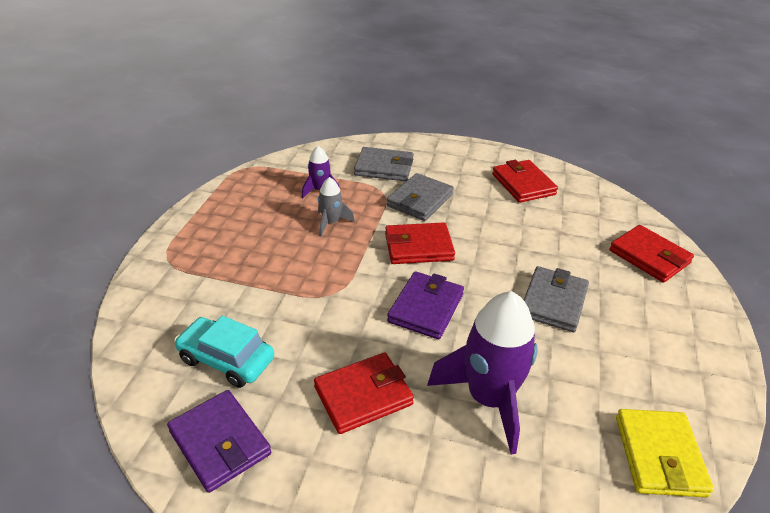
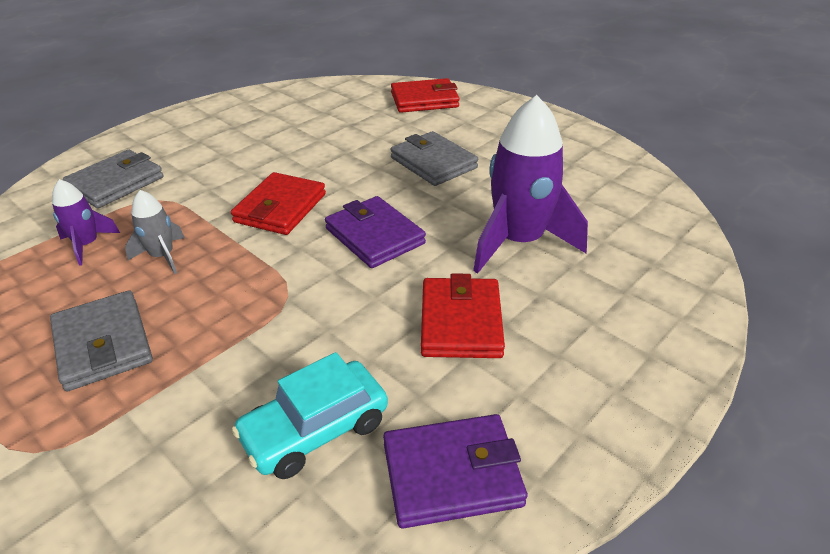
camera: 60 degrees left, 0 degrees up
grey wallet [387,173,454,221] -> grey wallet moved to [50,290,153,391]
red wallet [492,160,558,203] -> none
yellow wallet [616,409,714,497] -> none

